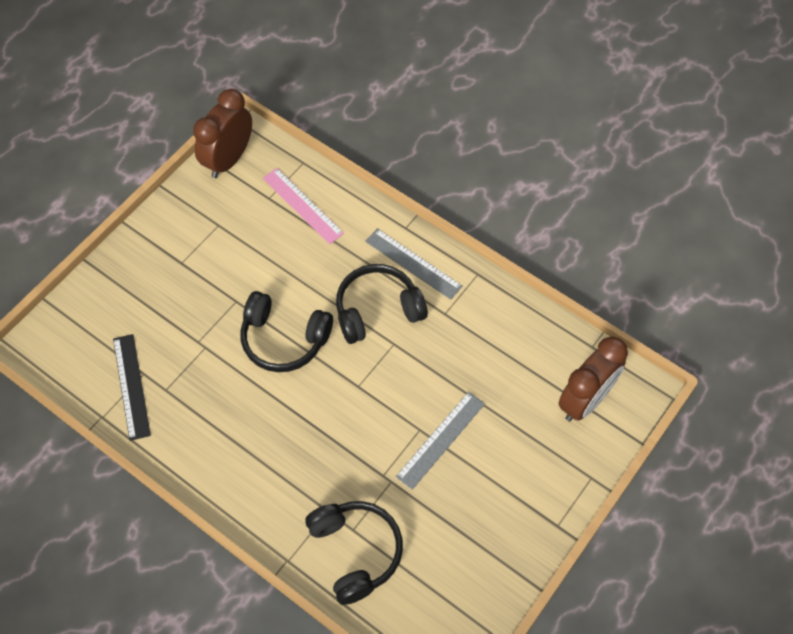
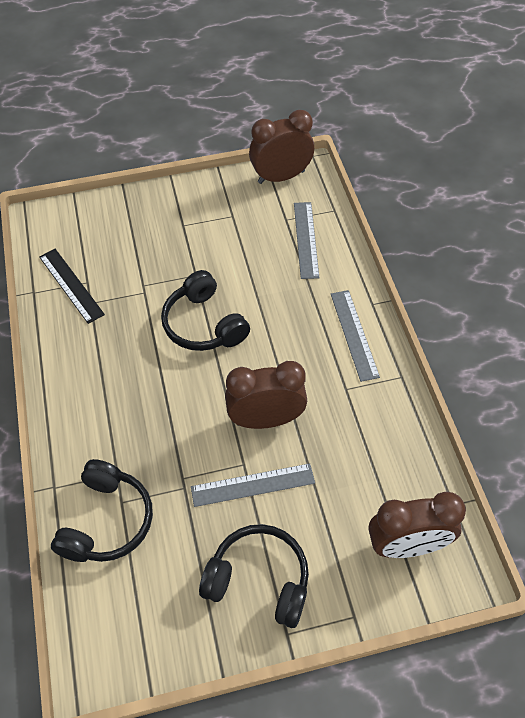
camera: 40 degrees right, 5 degrees down
black ruler [113,334,151,441] -> black ruler turned 60 degrees counterclockwise [39,249,105,324]
pink ruler [263,168,344,244] -> grey ruler [294,202,319,279]
black headphones [336,264,428,344] -> black headphones moved to [199,524,309,628]
none -> brown clock [225,361,307,429]

